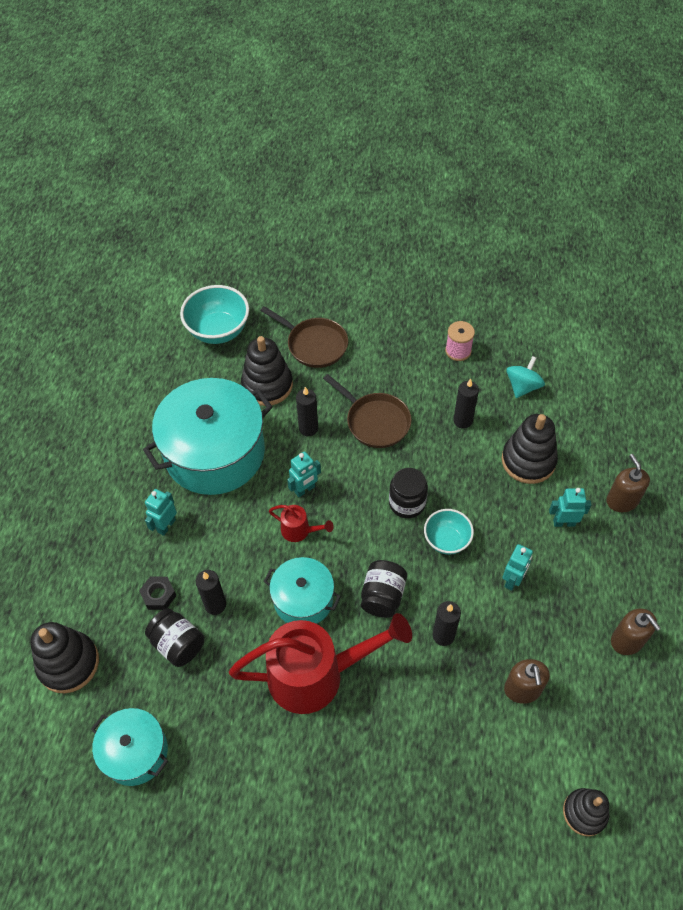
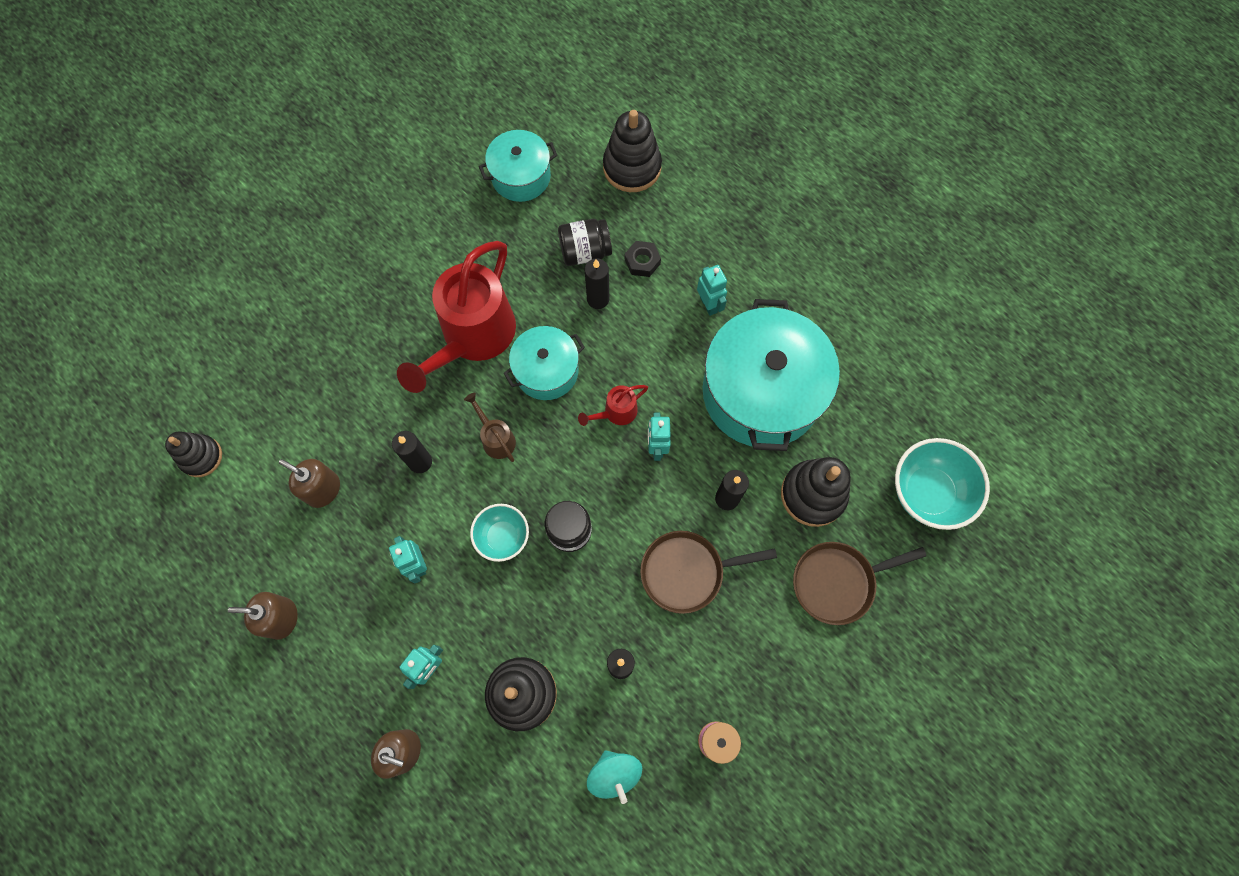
camera: 125 degrees right, 15 degrees up
black jar [361,560,407,618] -> brown watering can [464,393,516,462]

